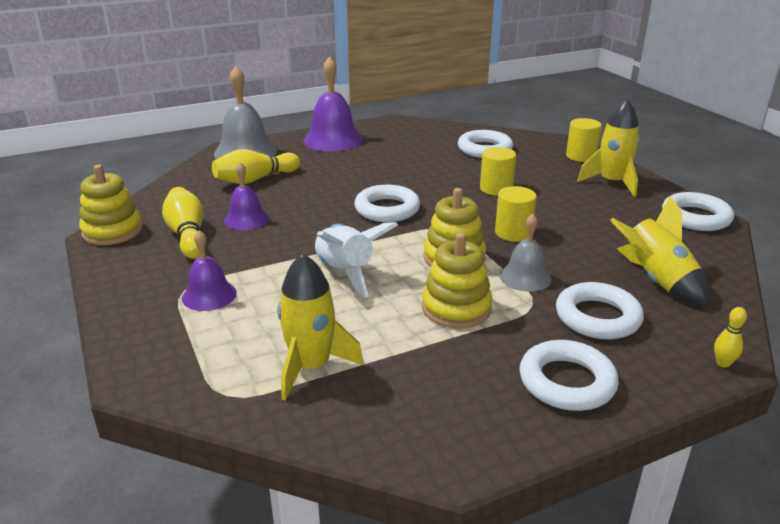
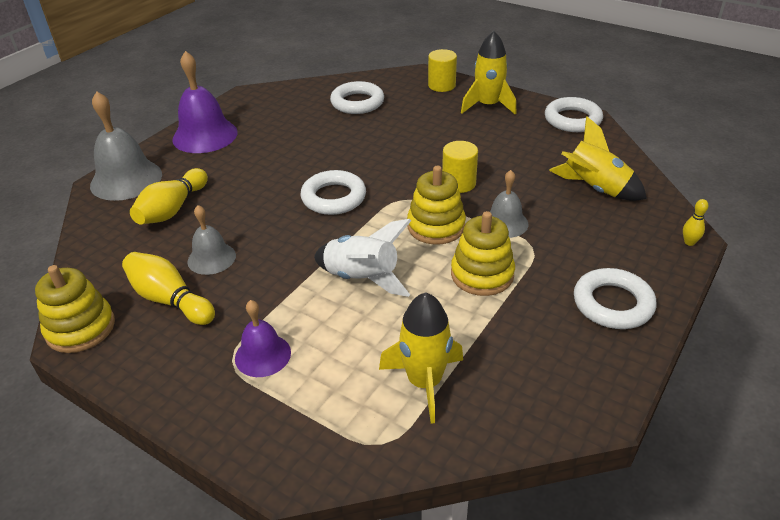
camera: 30 degrees left, 10 degrees up
purple bell [224,162,269,230] -> grey bell [187,205,236,275]
yellow cylinder [480,147,516,196] -> none
white ring [556,282,644,339] -> none

